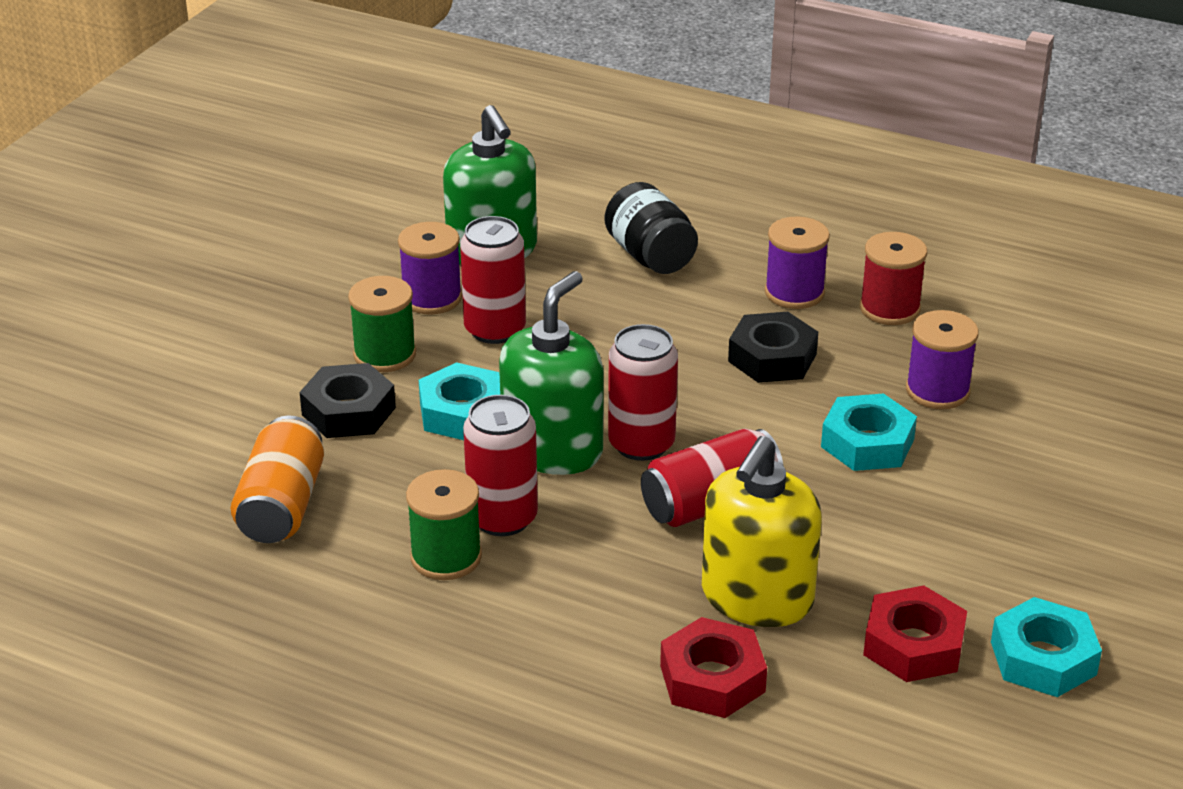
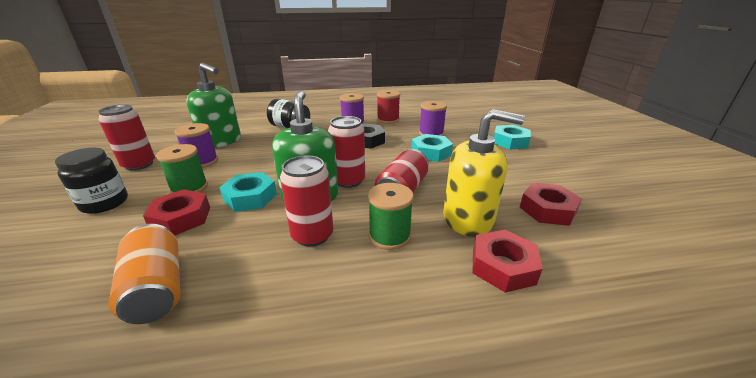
camera: 35 degrees left, 5 degrees down
black nut [299,363,396,438] -> red nut [143,189,210,236]
green spool [406,469,482,580] -> green spool moved to [368,183,414,250]
red can [460,216,526,344] -> red can moved to [98,105,155,171]
yellow soap dispenser [702,436,822,627] -> yellow soap dispenser turned 75 degrees counterclockwise [443,109,525,237]
turquoise nut [991,597,1102,697] -> turquoise nut moved to [494,125,531,150]
none -> black jar [55,148,128,214]

